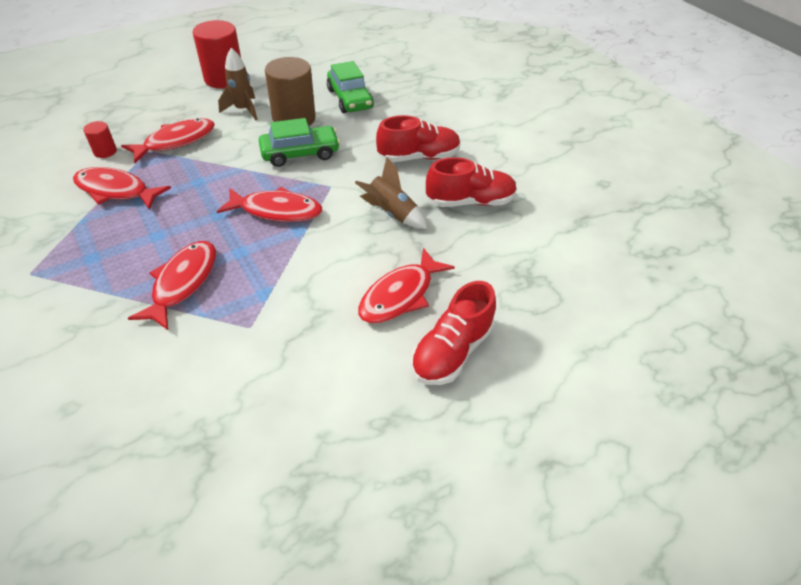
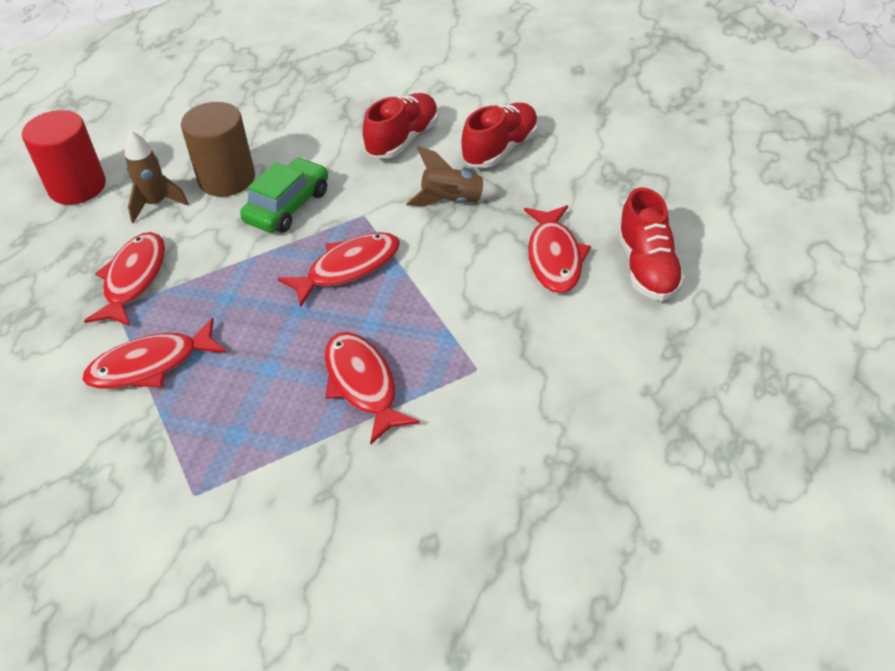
camera: 40 degrees left, 0 degrees up
red cylinder [83,121,117,158] -> none
green car [327,61,374,113] -> none

